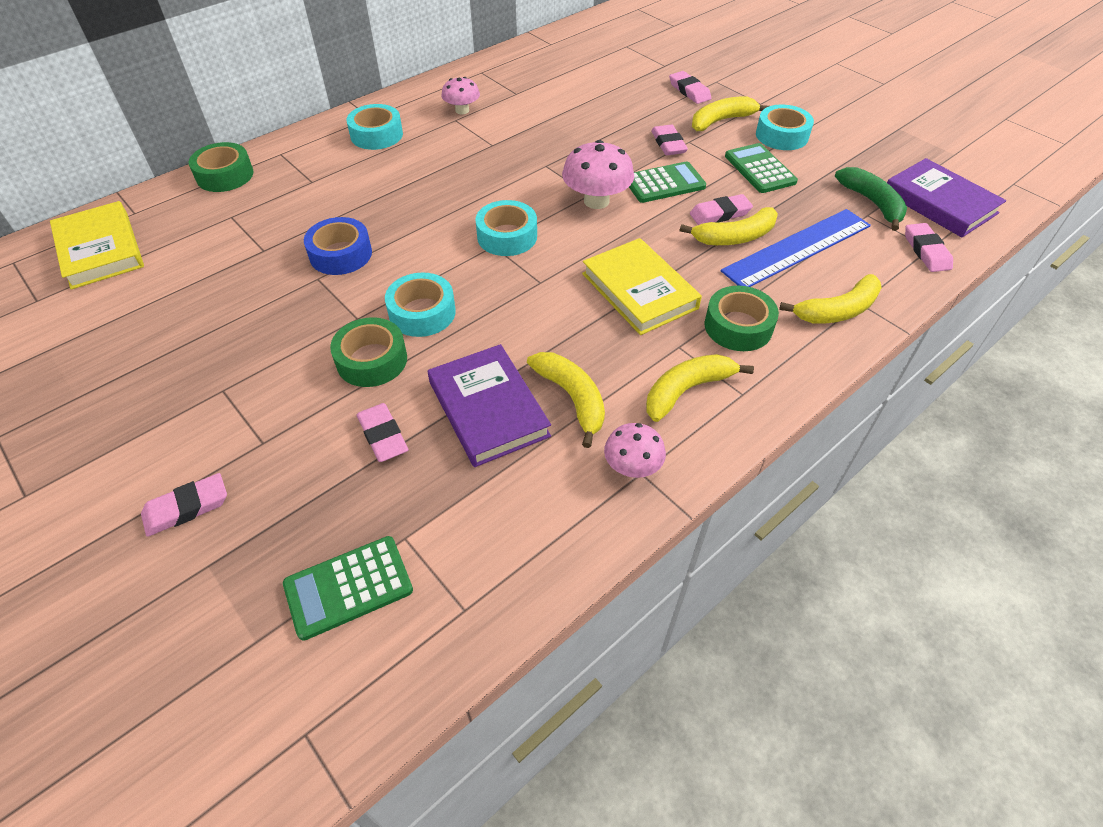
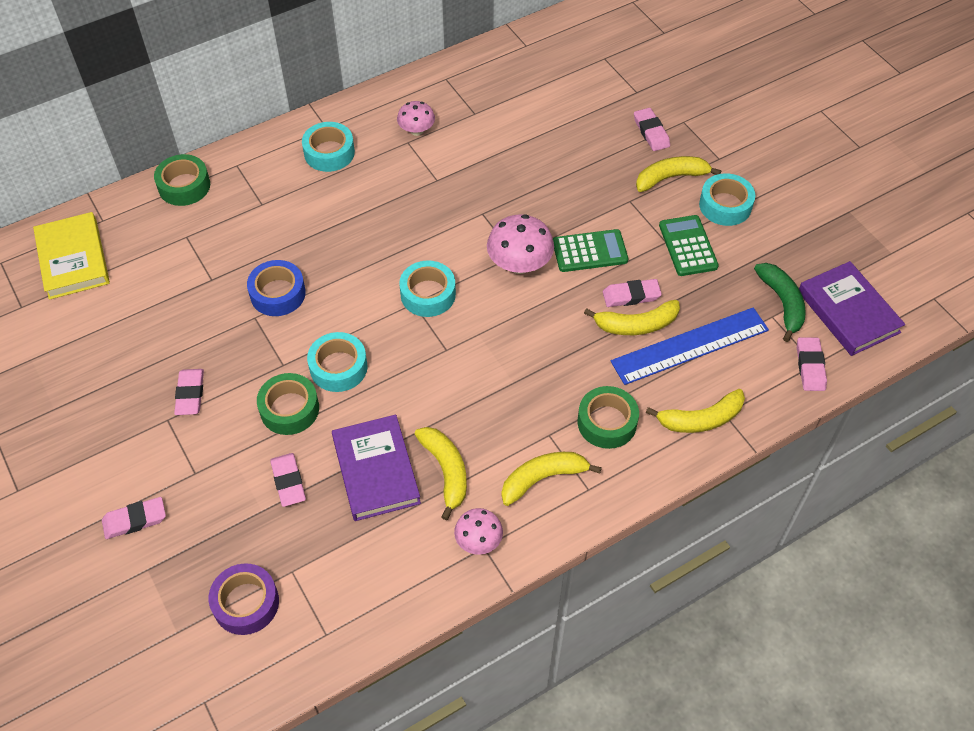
camera: 10 degrees right, 5 degrees up
green calculator [283,536,413,641] -> purple tape [209,563,279,635]
yellow book [582,238,702,335] -> none
pink eraser [651,125,688,155] -> pink eraser moved to [174,369,204,415]

